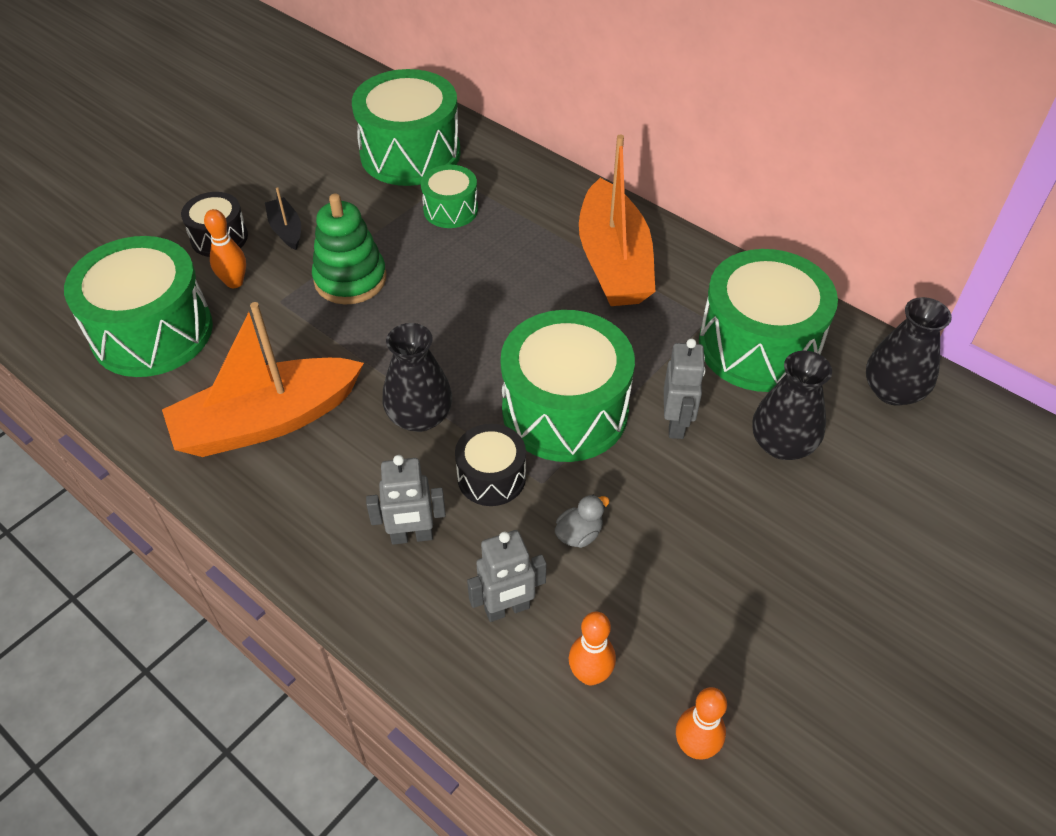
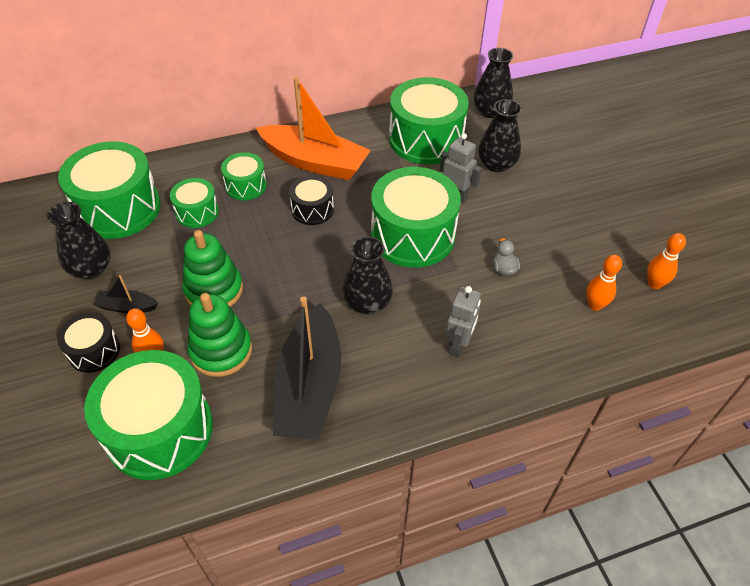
camera: 60 degrees left, 0 degrees up
orange boat [162,302,364,457] -> black boat [273,296,341,440]
black drum [455,424,526,506] -> black drum moved to [289,175,334,225]
grey robot [467,530,547,622] -> none
none -> black vase [47,202,111,279]
none -> green stacking toy [187,293,252,377]
none -> green drum [221,152,267,200]

